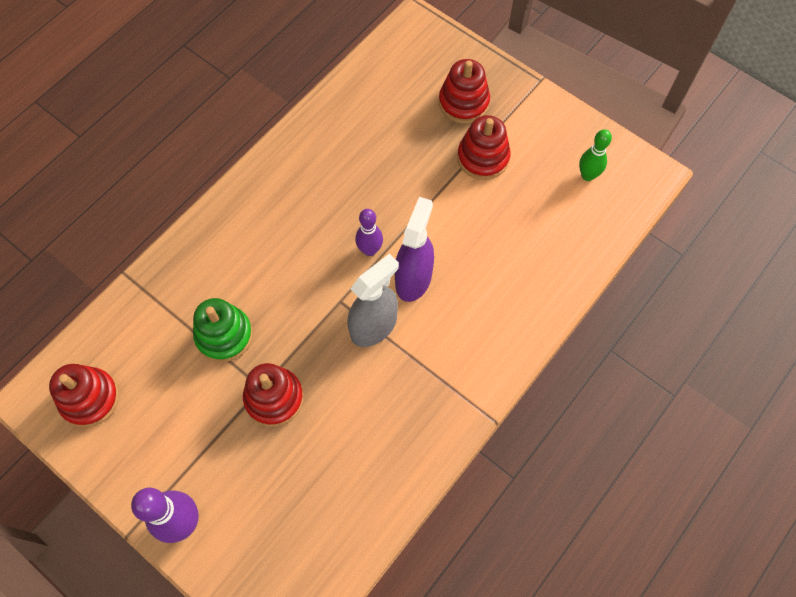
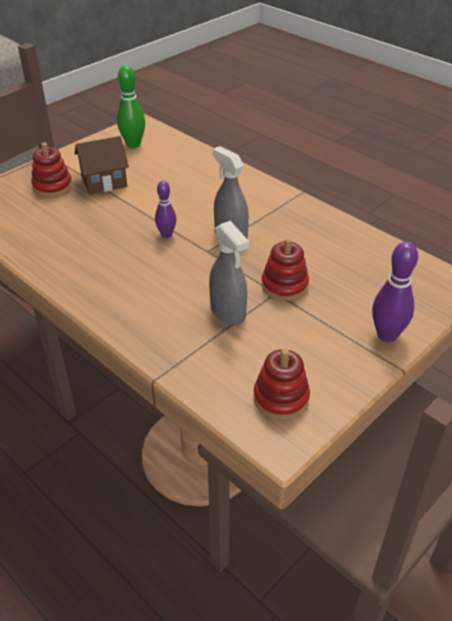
camera: 85 degrees left, 25 degrees down
green stacking toy [193,298,253,362] -> grey spray bottle [209,221,249,325]
purple spray bottle [395,197,434,302] -> none
red stacking toy [457,115,511,180] -> brown house [75,136,129,194]
green bowling pin [579,129,612,181] -> green bowling pin [117,65,145,148], size x1.56

